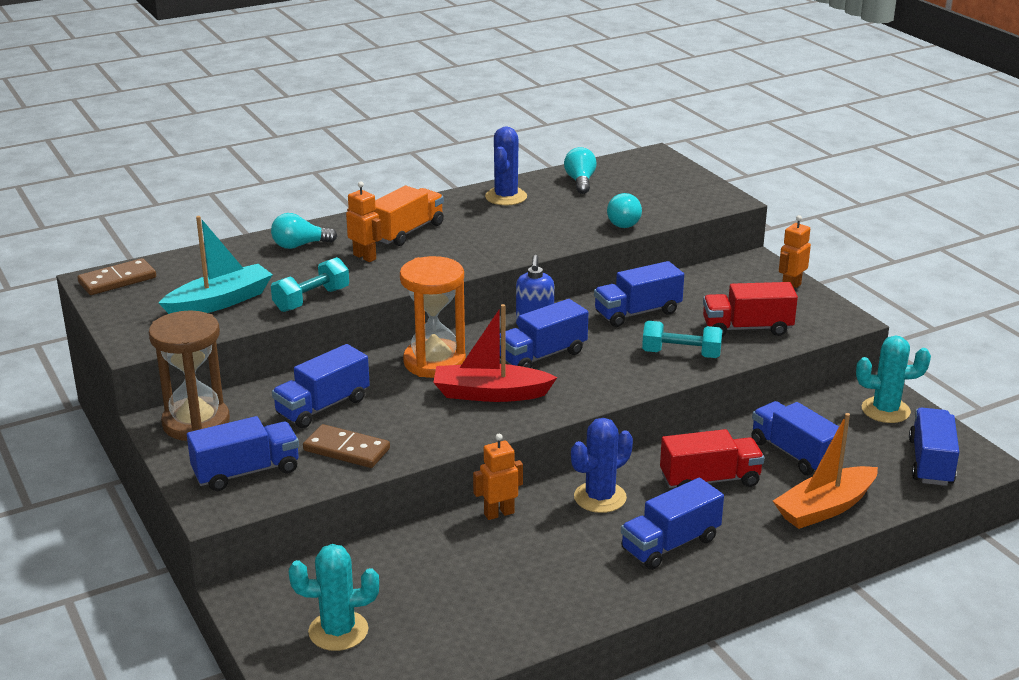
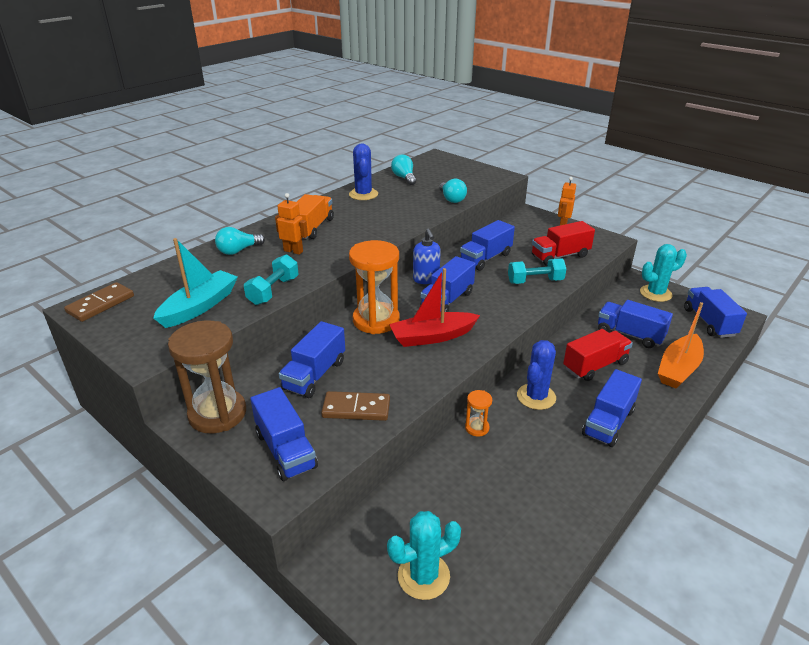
camera: 20 degrees left, 5 degrees up
blue truck [187,416,299,491] -> blue truck turned 105 degrees clockwise [250,387,318,481]
orange robot [473,434,523,520] -> orange hourglass [465,390,492,437]

